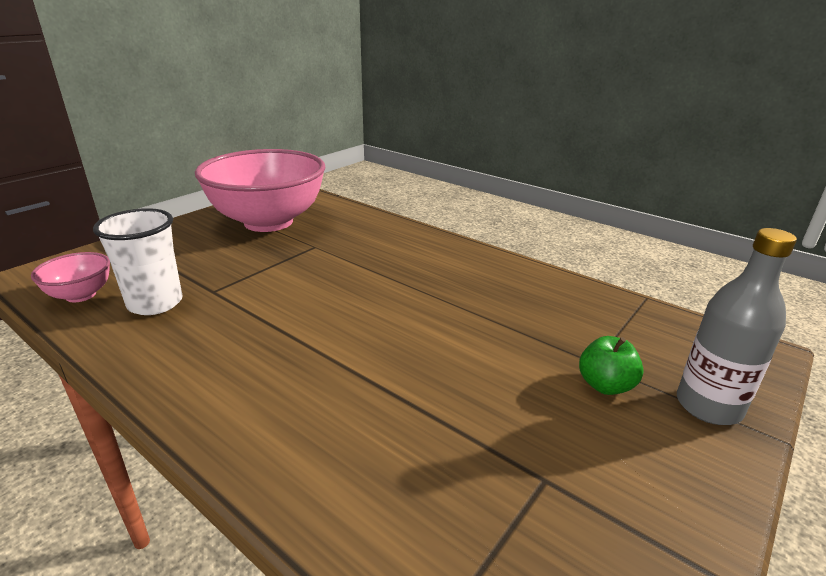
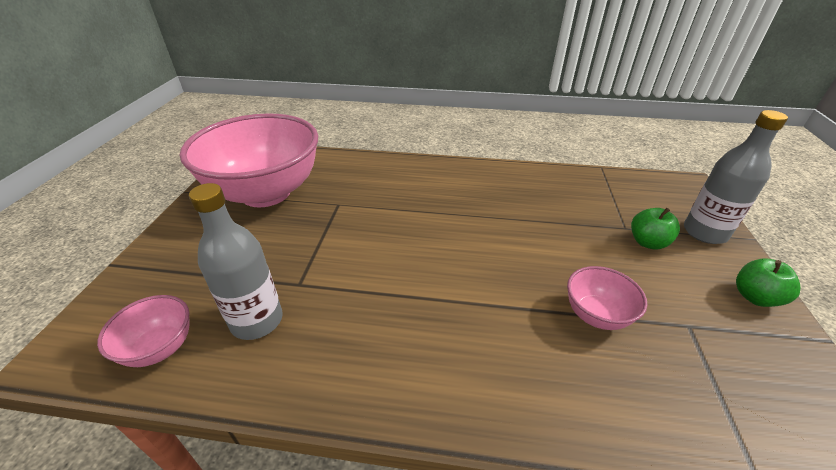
camera: 30 degrees left, 10 degrees up
white cup [93,208,182,315] -> grey bottle [189,183,283,340]
none -> pink bowl [567,266,647,330]
none -> green apple [736,258,801,307]

